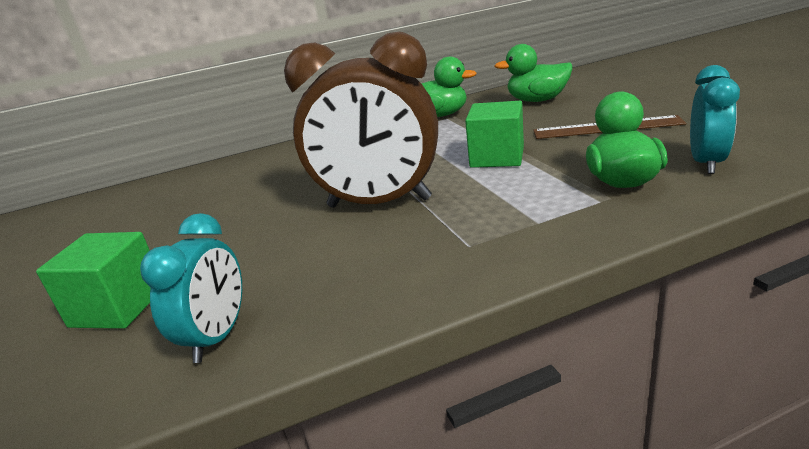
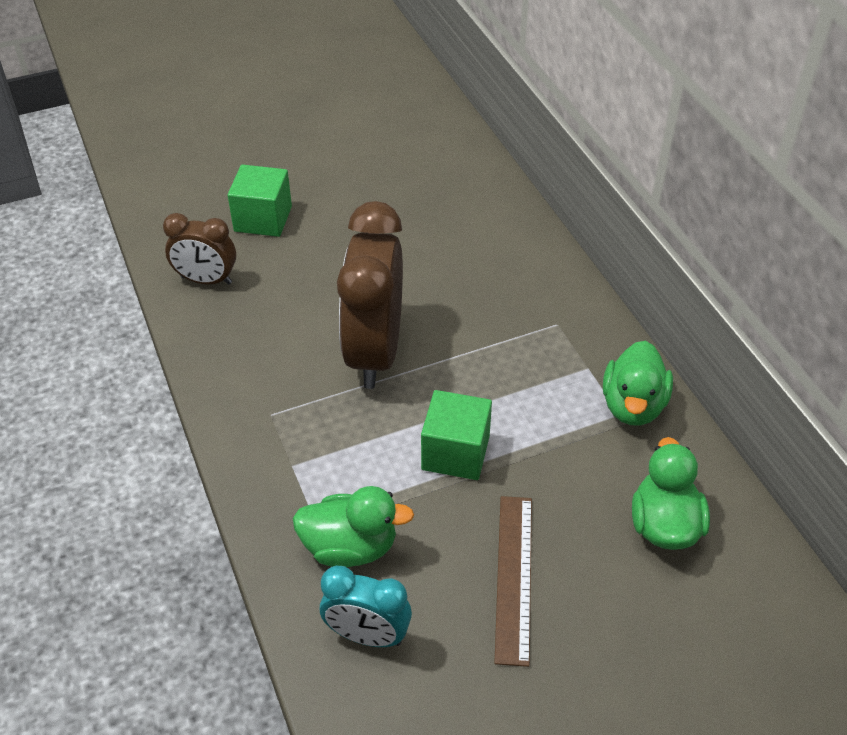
camera: 85 degrees right, 20 degrees up
turquoise clock [140,213,242,363] -> brown clock [163,213,236,285]

